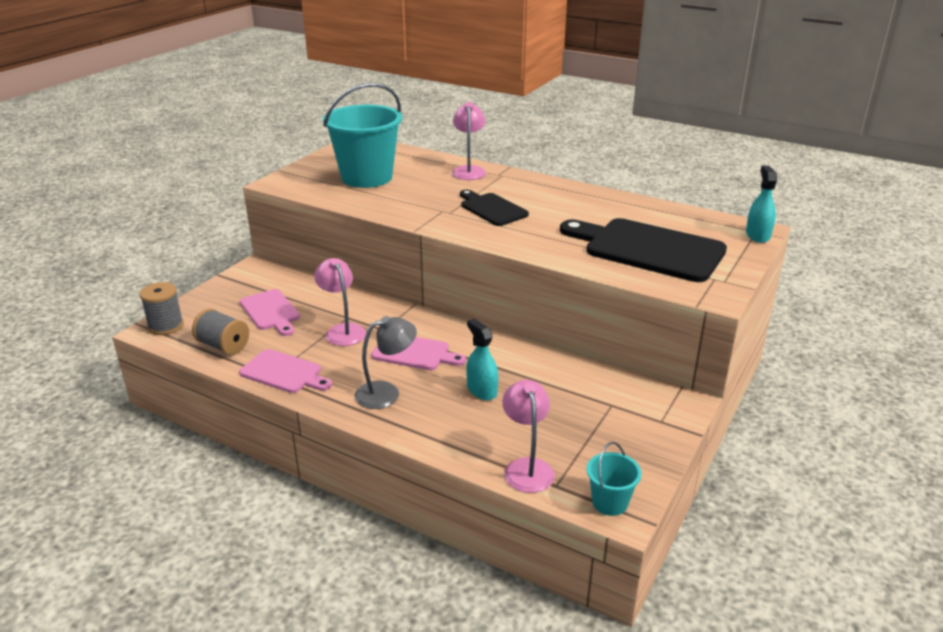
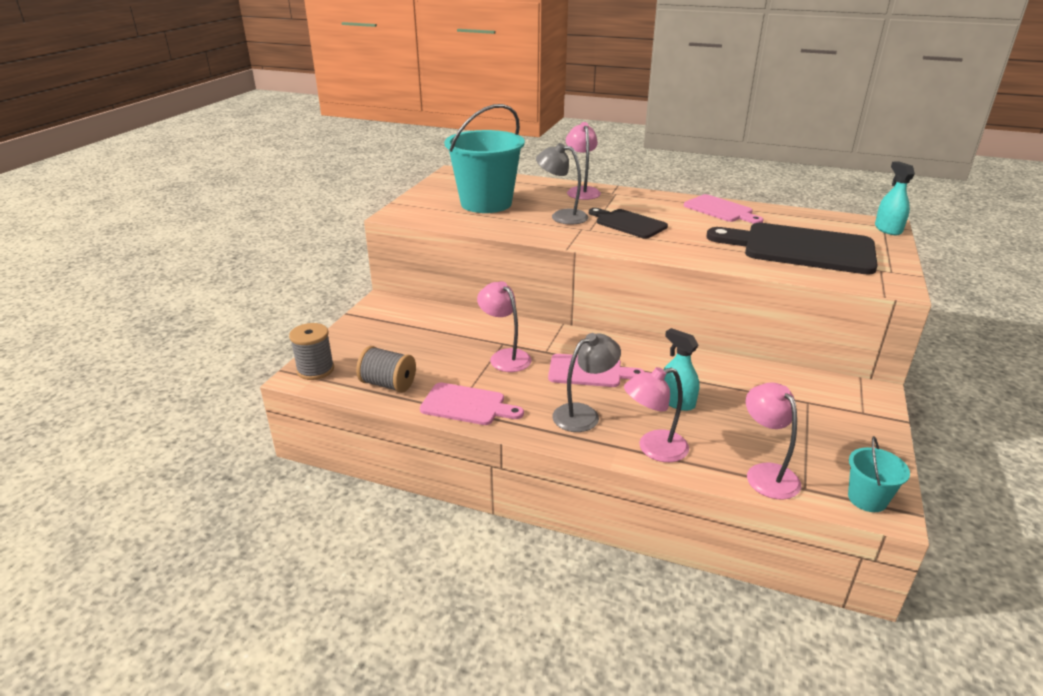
camera: 10 degrees left, 0 degrees up
pink cutting board [240,289,300,336] -> pink cutting board moved to [684,194,763,224]
none -> grey lamp [536,143,589,225]
none -> pink lamp [624,367,689,462]

